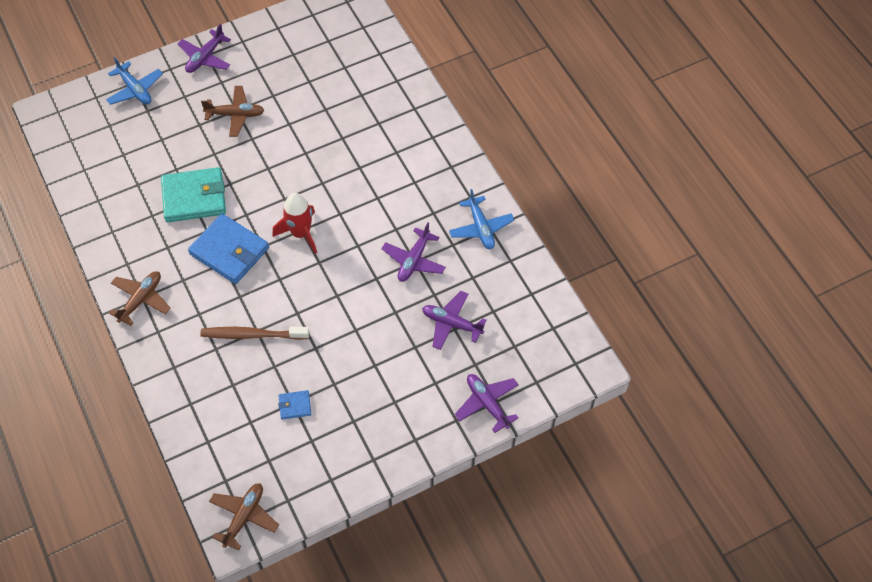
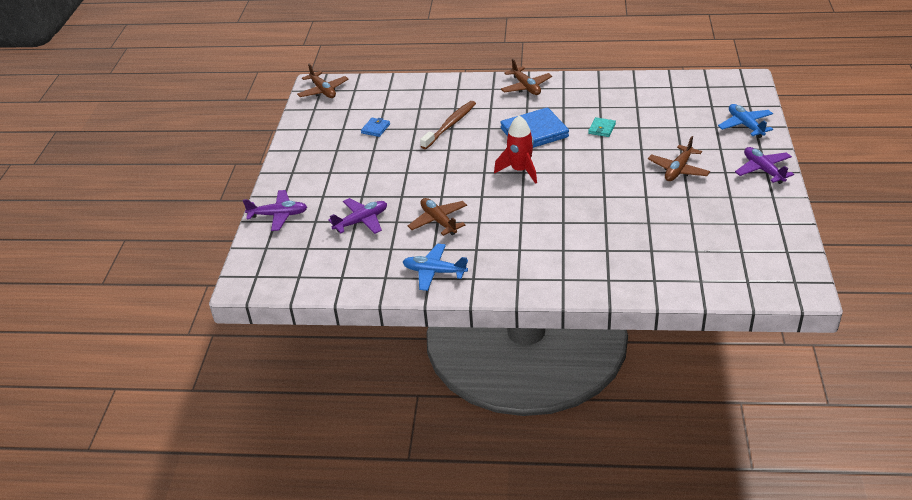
camera: 125 degrees right, 20 degrees down
blue plane [106,57,163,105] -> blue plane turned 75 degrees clockwise [718,104,773,138]
turquoise wallet [161,167,226,222] -> turquoise wallet [588,117,616,137], size x0.46
purple plane [382,223,446,282] -> brown plane [408,198,467,236]

